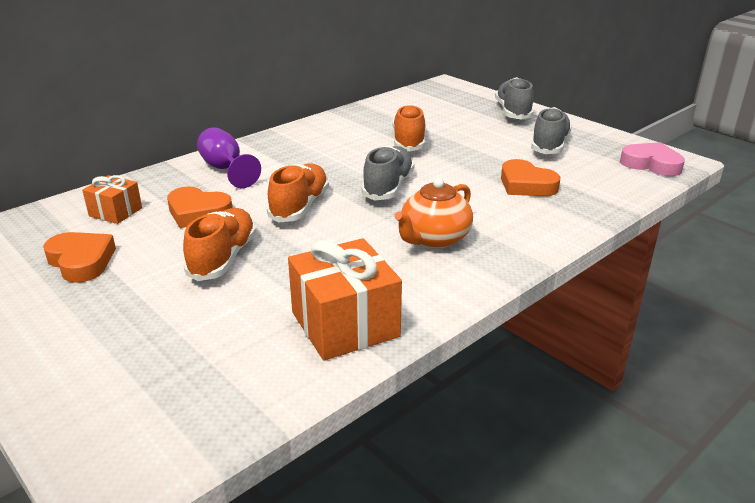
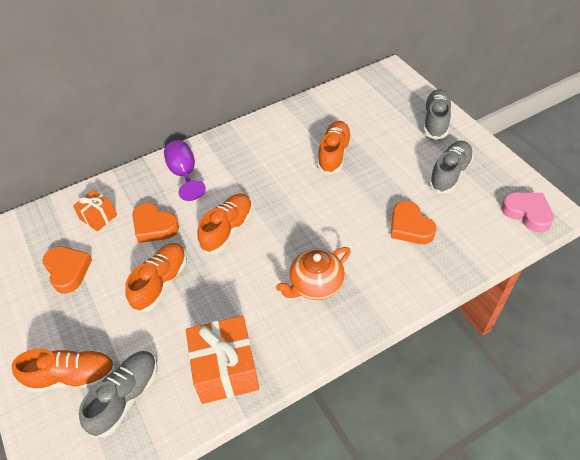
camera: 15 degrees right, 20 degrees up
grey shoe [361,146,414,201] -> grey shoe moved to [79,351,158,437]
none -> orange shoe [12,349,116,393]

